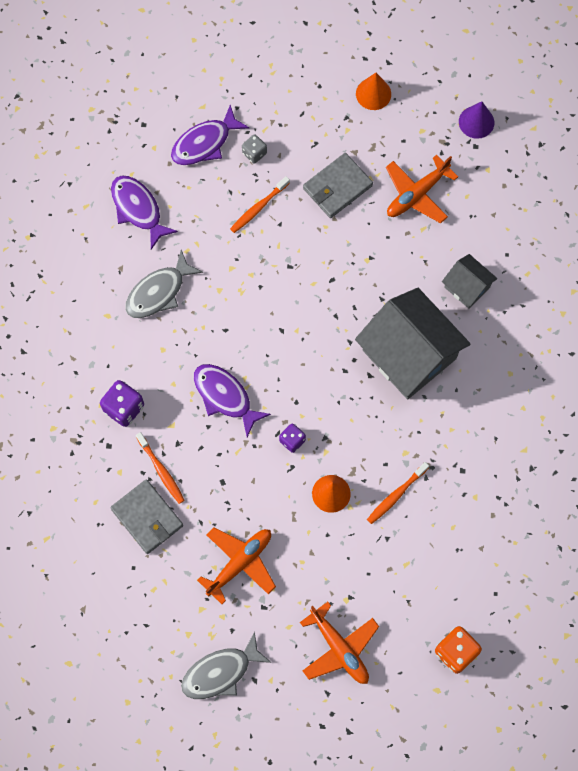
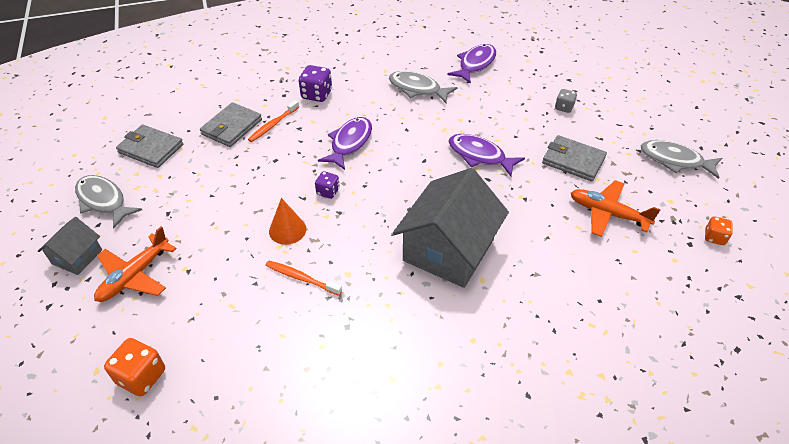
camera: 70 degrees right, 25 degrees down
purple fish [171,105,249,165] -> purple fish moved to [448,134,525,176]
orange plane [197,527,276,604] -> none
orange toothbrush [230,176,290,233] -> none
orange cone [356,73,391,110] -> grey fish [641,140,722,179]
grey house [442,254,498,309] -> grey house moved to [38,217,102,275]
purple cone [459,101,494,139] -> orange dice [705,216,733,245]
none -> grey wallet [116,125,183,168]

